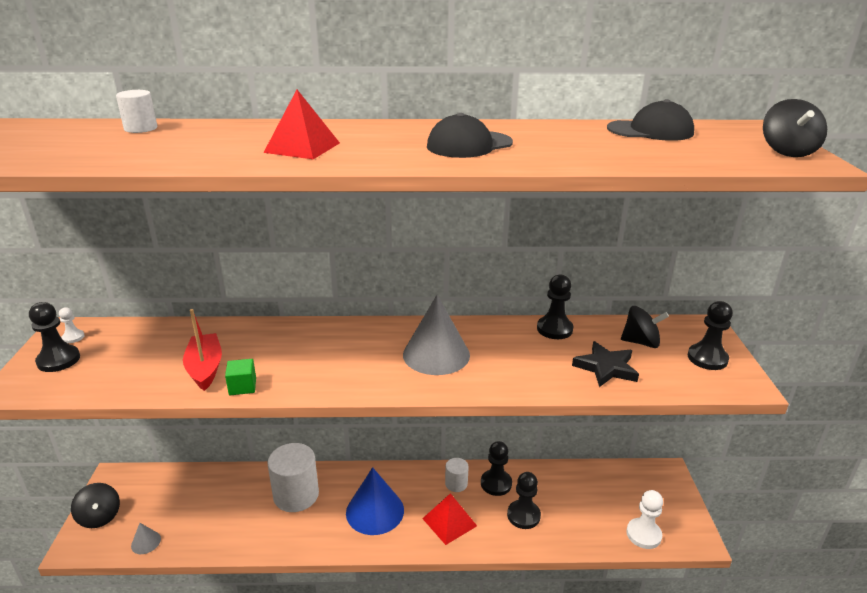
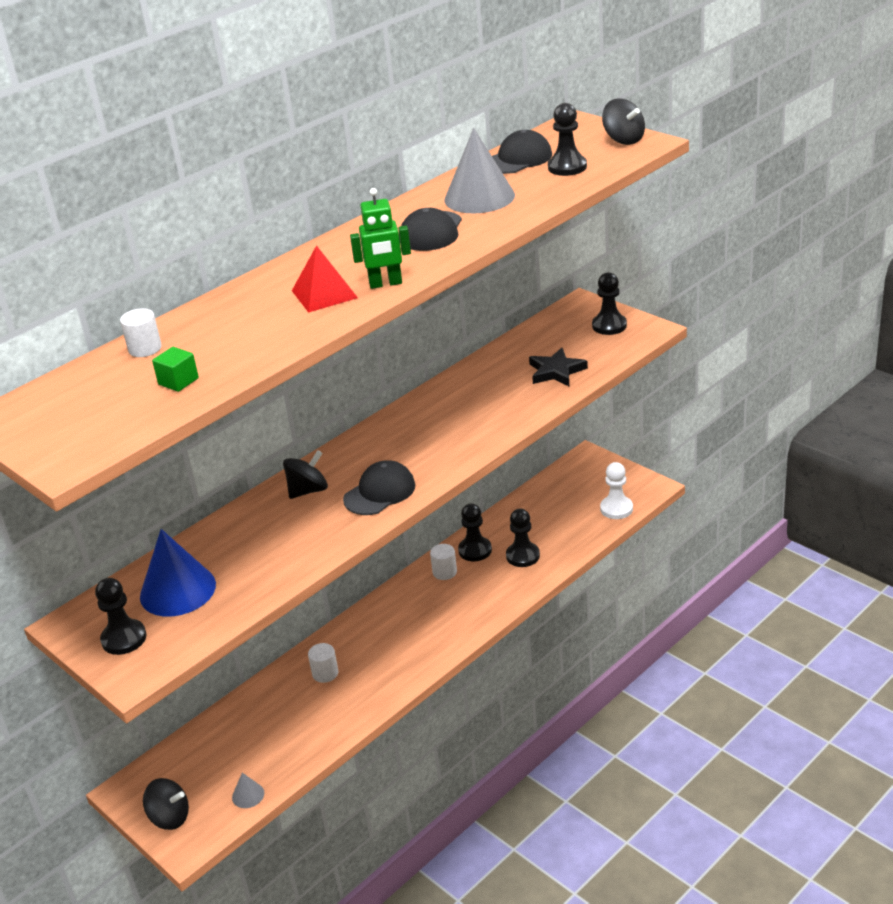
camera: 40 degrees left, 5 degrees up
white pawn [59,308,84,343] -> none
red boat [183,309,222,391] -> none
green cube [225,359,256,395] -> green cube moved to [152,347,199,392]
white cylinder [267,443,319,512] -> white cylinder [308,643,338,683], size x0.51
blue cone [346,467,404,535] -> blue cone moved to [140,529,216,617]
grey cone [403,295,470,375] -> grey cone moved to [444,128,515,213]
red pyramid [422,493,477,545] -> none
black pawn [537,274,574,339] -> black pawn moved to [548,103,587,176]
black spinning top [621,306,669,348] -> black spinning top moved to [283,450,328,499]
none -> black cap [343,460,415,515]
none -> green robot [350,188,411,289]

